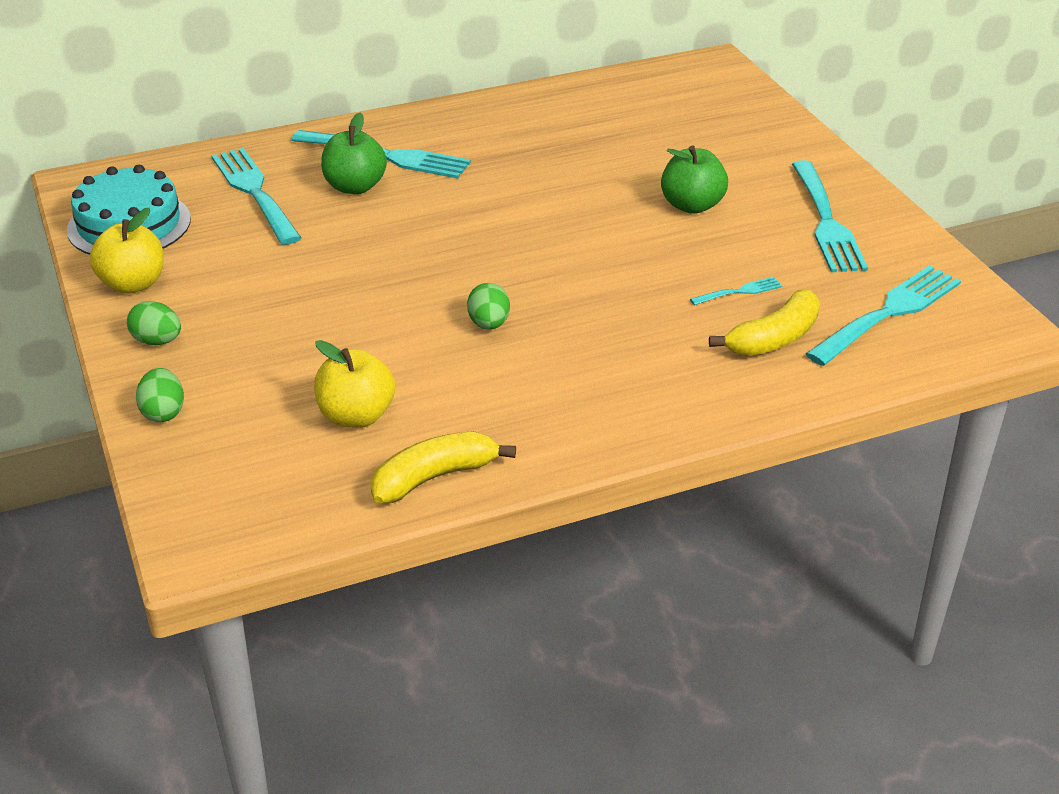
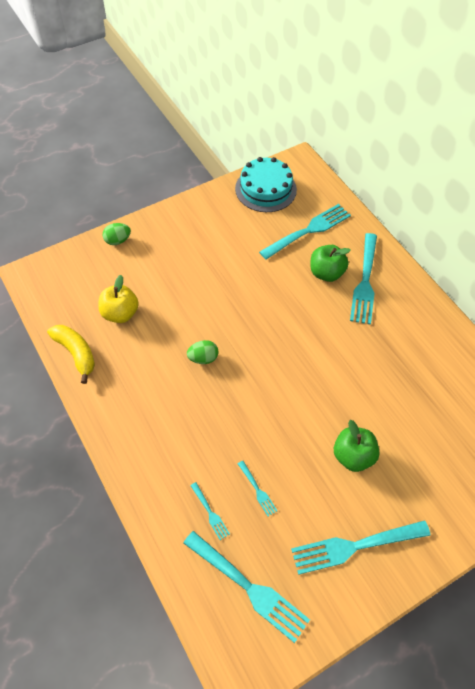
camera: 80 degrees right, 20 degrees up
yellow apple [90,208,164,294] -> none
green egg [127,301,181,345] -> none
yellow banana [709,290,820,356] -> turquoise fork [190,482,230,540]

